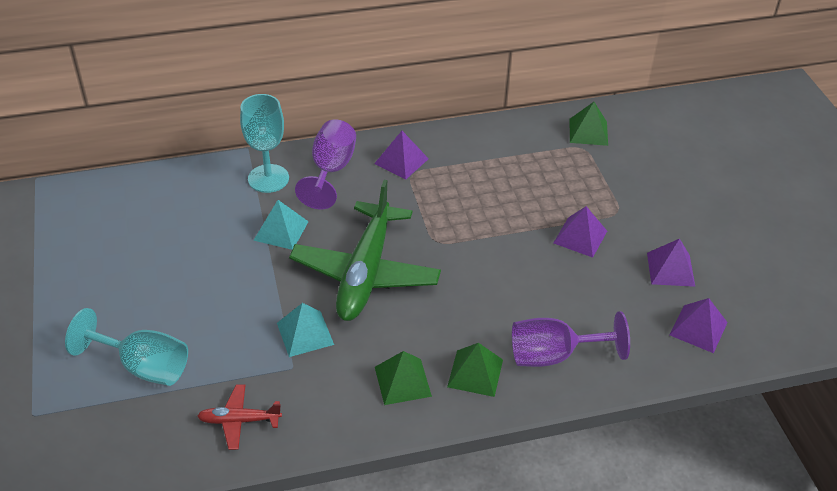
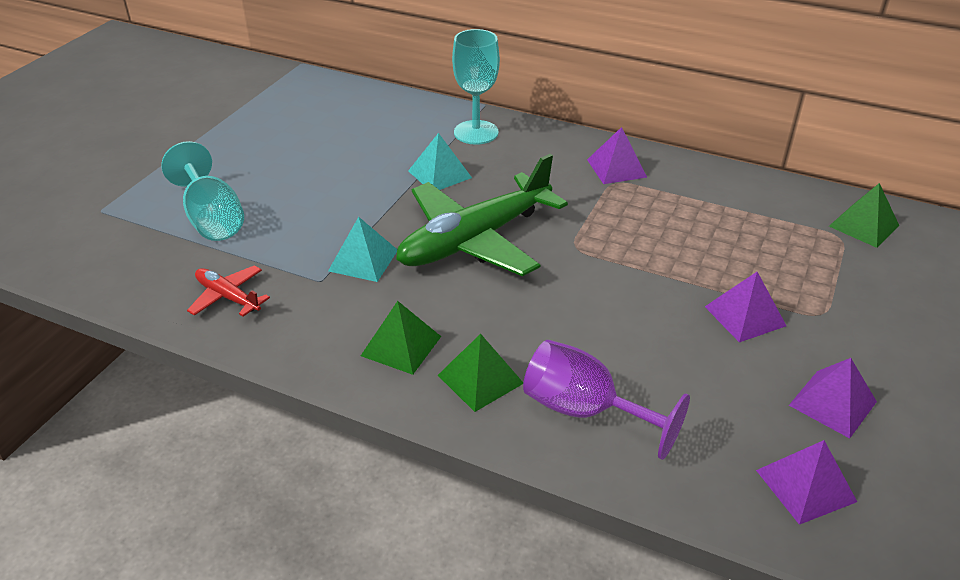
camera: 40 degrees right, 5 degrees down
purple goblet [295,120,356,210] -> none

